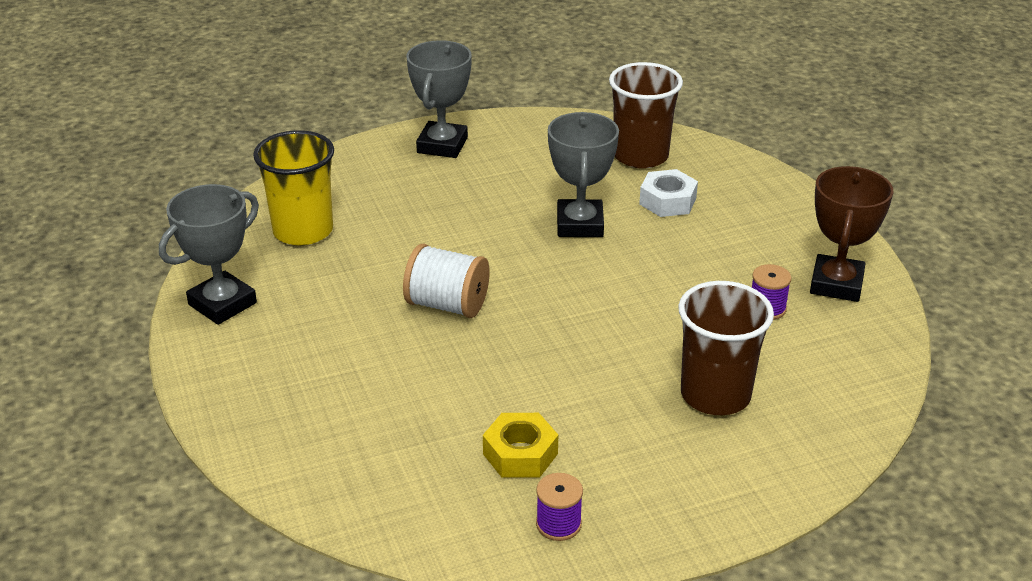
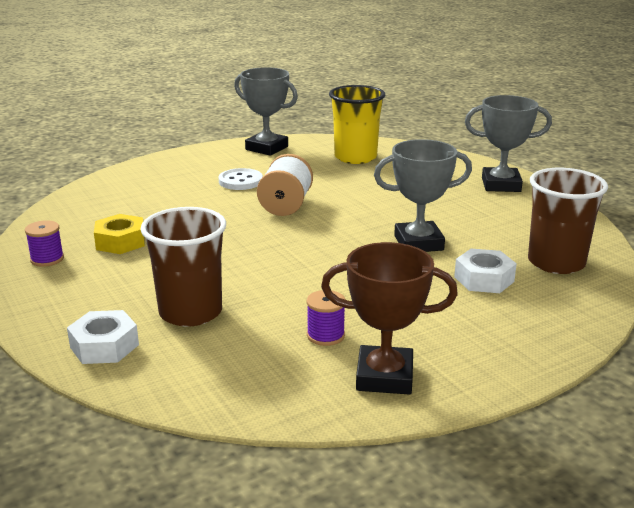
camera: 80 degrees right, 10 degrees down
none -> white nut [67,310,139,364]
none -> white button [218,168,263,190]

